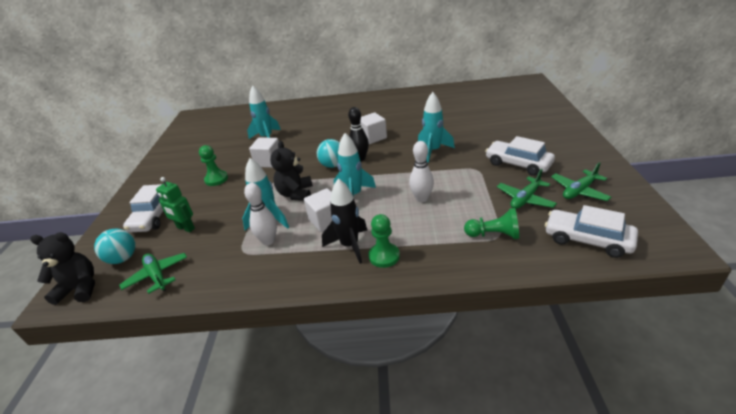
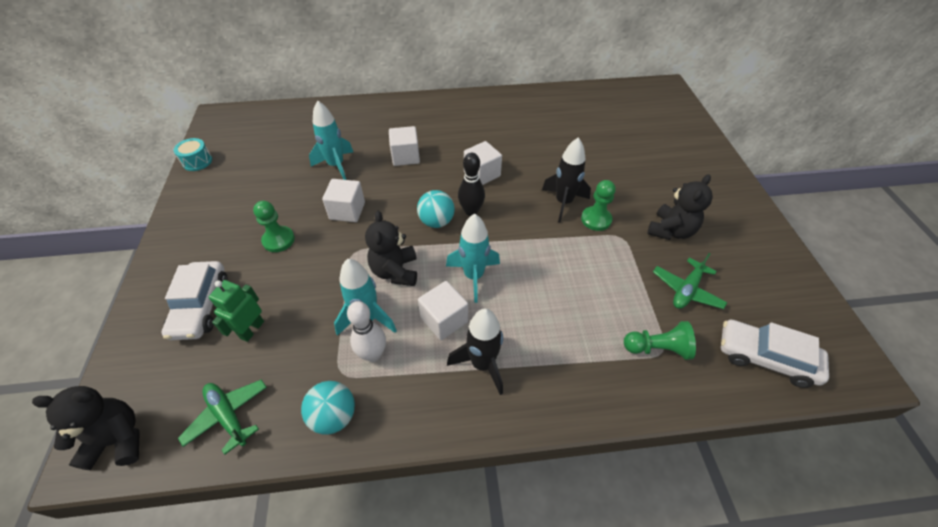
camera: 10 degrees left, 15 degrees up
turquoise ball [94,229,135,264] -> turquoise ball moved to [301,381,355,435]
green robot [156,177,195,233] -> green robot turned 90 degrees clockwise [209,280,264,342]
green pawn [368,214,400,268] -> green pawn moved to [581,180,616,231]
white bowling pin [409,141,434,202] -> none
turquoise rocket [418,92,455,163] -> black rocket [542,137,591,223]
white car [485,136,555,176] -> black teddy bear [647,174,713,240]
green plane [551,162,611,201] -> none
none -> turquoise drum [174,138,212,171]
none -> white cube [389,126,420,166]

